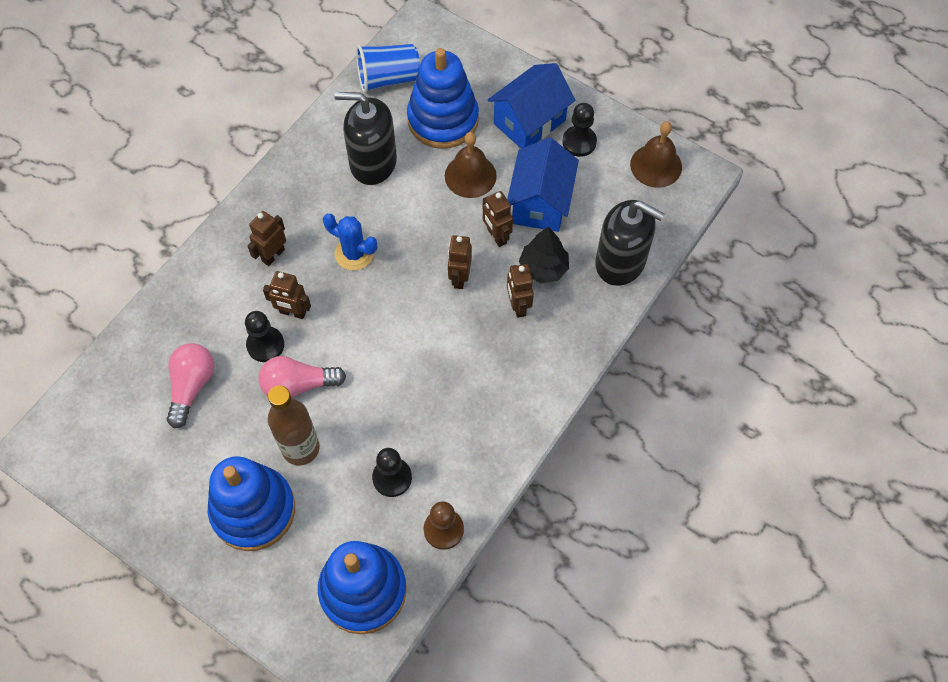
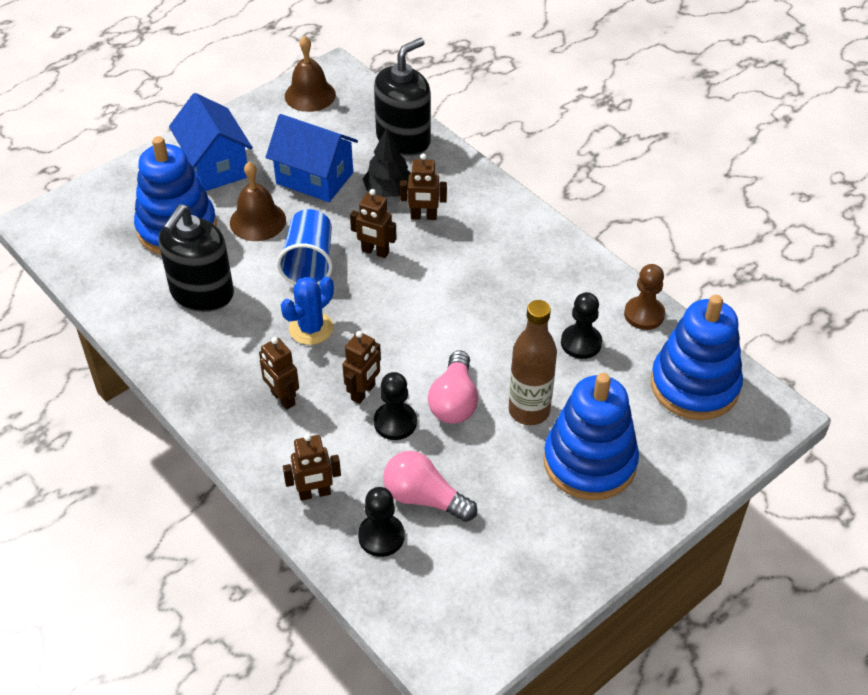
camera: 75 degrees left, 15 degrees down
blue cup [356,44,420,93] -> blue cup moved to [277,209,333,285]
brown robot [483,191,513,247] -> brown robot moved to [283,434,341,501]
black pawn [562,103,597,157] -> black pawn moved to [358,487,404,557]

